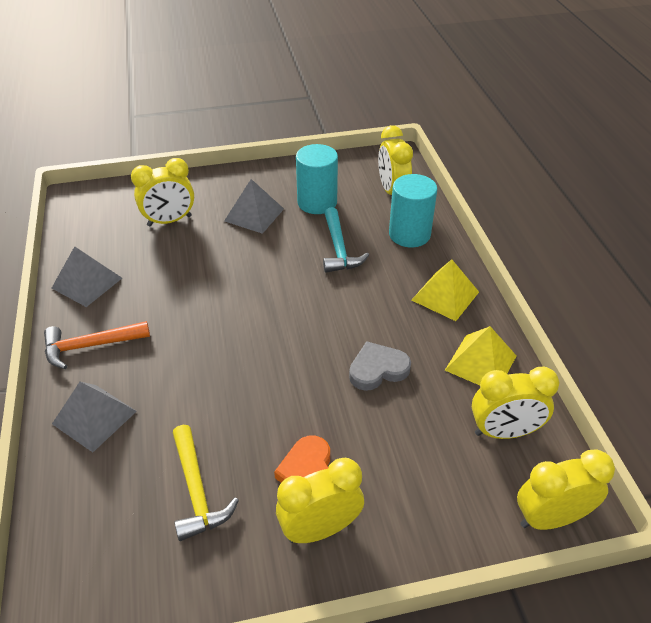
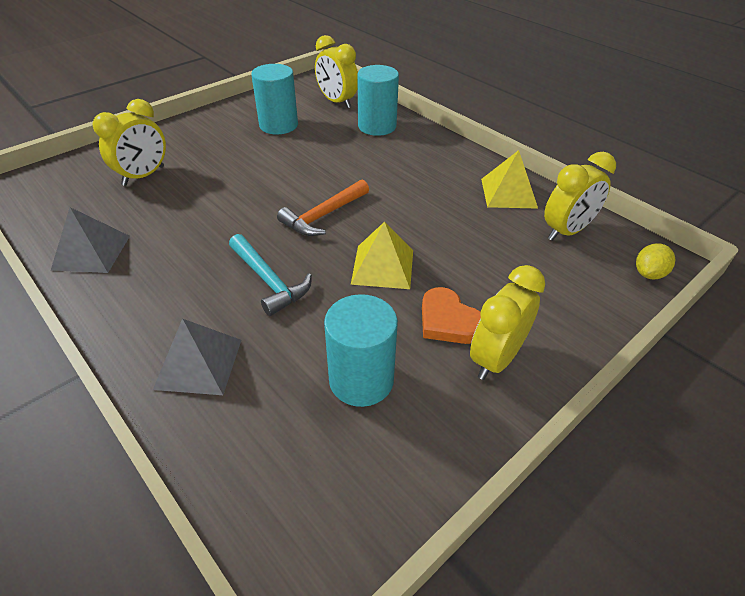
camera: 30 degrees left, 0 degrees up
orange hammer [44,321,150,369] -> orange hammer moved to [277,180,369,236]
yellow hammer [173,425,239,541] -> turquoise cylinder [324,294,398,407]
grey pyramid [224,179,284,234] -> none
turquoise hammer [323,207,369,273] -> turquoise hammer moved to [229,234,312,316]
grey heart [349,341,411,391] -> none
yellow pyramid [412,259,479,321] -> yellow pyramid moved to [351,221,413,289]
yellow clock [517,449,615,530] -> yellow lemon [636,243,676,280]

